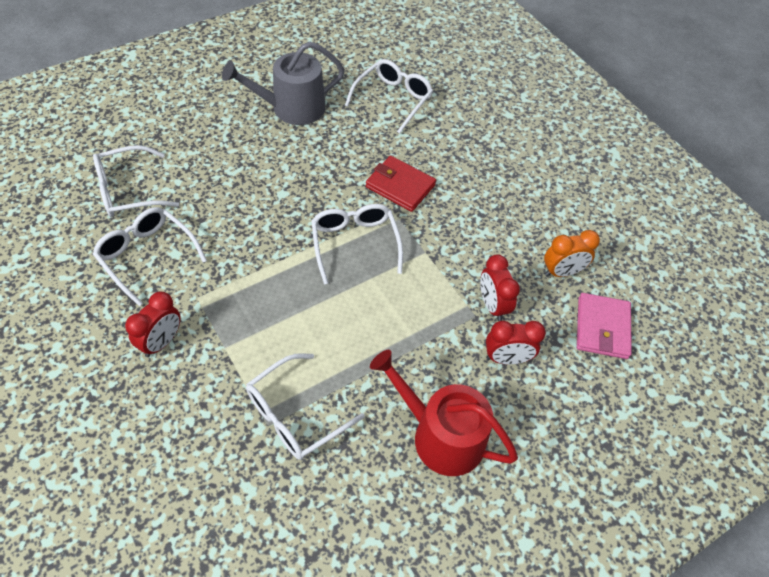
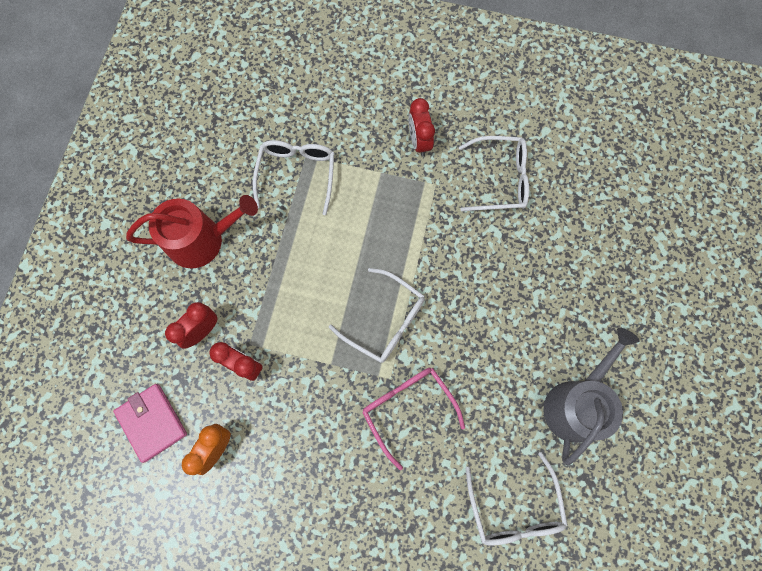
camera: 140 degrees right, 20 degrees up
white glasses [93,145,179,217] -> none
red wallet [366,156,436,212] -> pink glasses [362,368,465,470]

